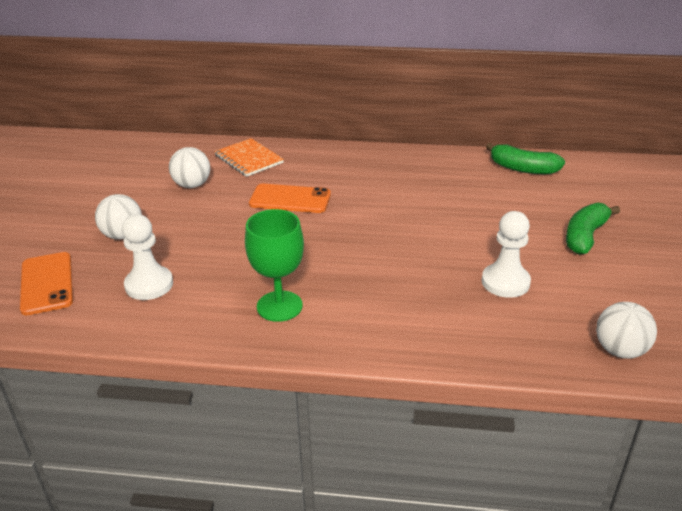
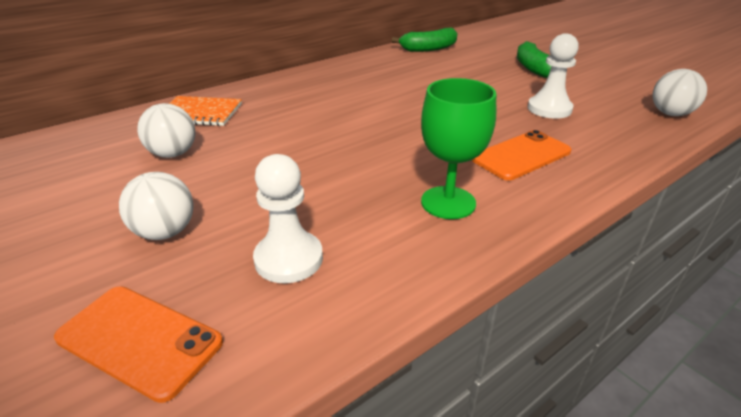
camera: 45 degrees left, 0 degrees up
orange phone [249,184,331,213] -> orange phone moved to [472,130,571,181]

